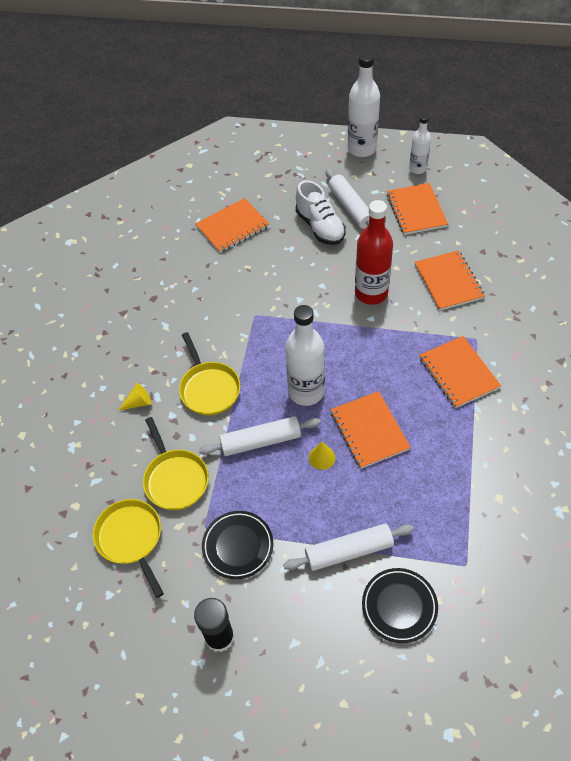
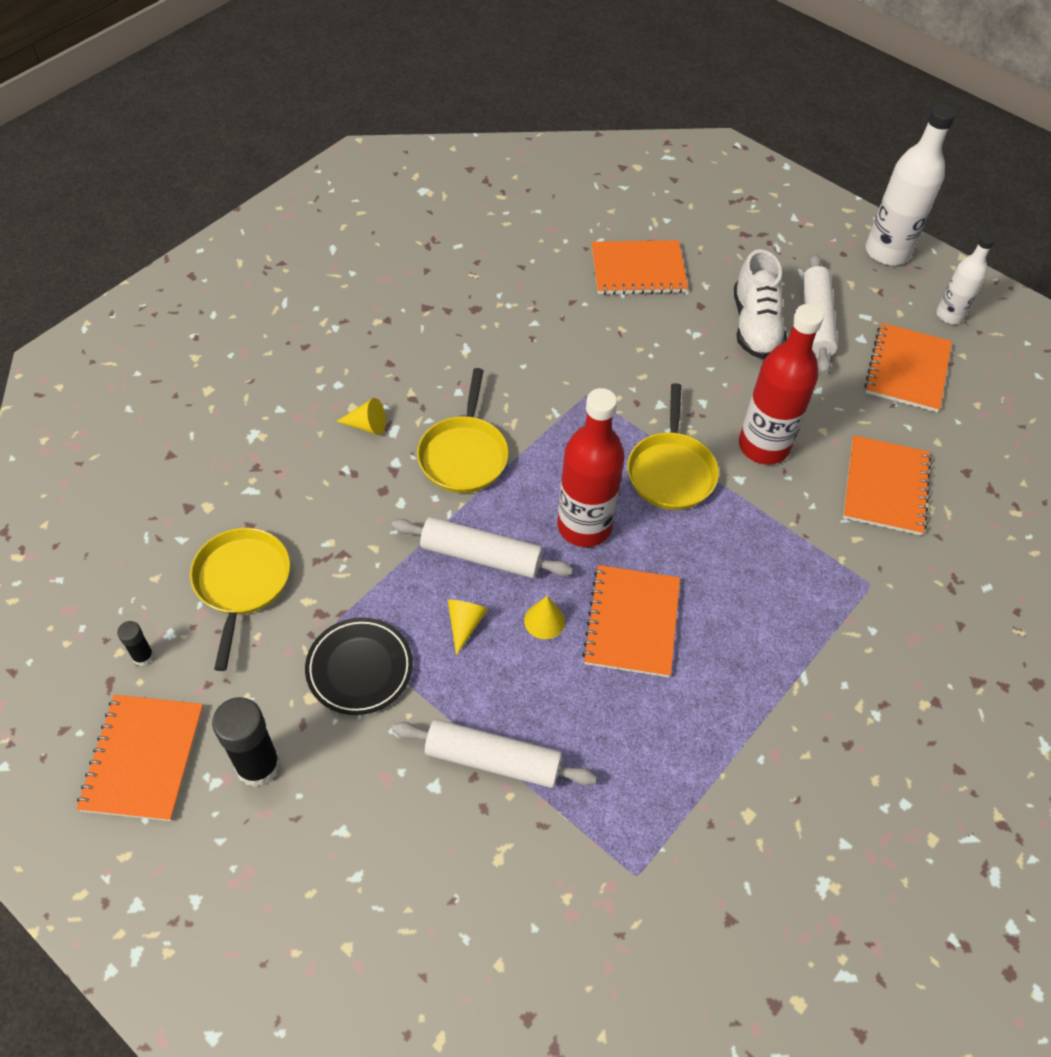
camera: 25 degrees right, 0 degrees up
yellow pan [143,417,209,510] -> yellow pan moved to [627,383,719,510]
white bottle [285,305,325,406] -> red bottle [557,388,625,547]
black plate [362,568,438,643] -> none
orange notebook [419,336,501,408] -> orange notebook moved to [77,695,203,821]
none -> black glue stick [117,621,154,666]
none -> yellow cone [448,600,488,656]

